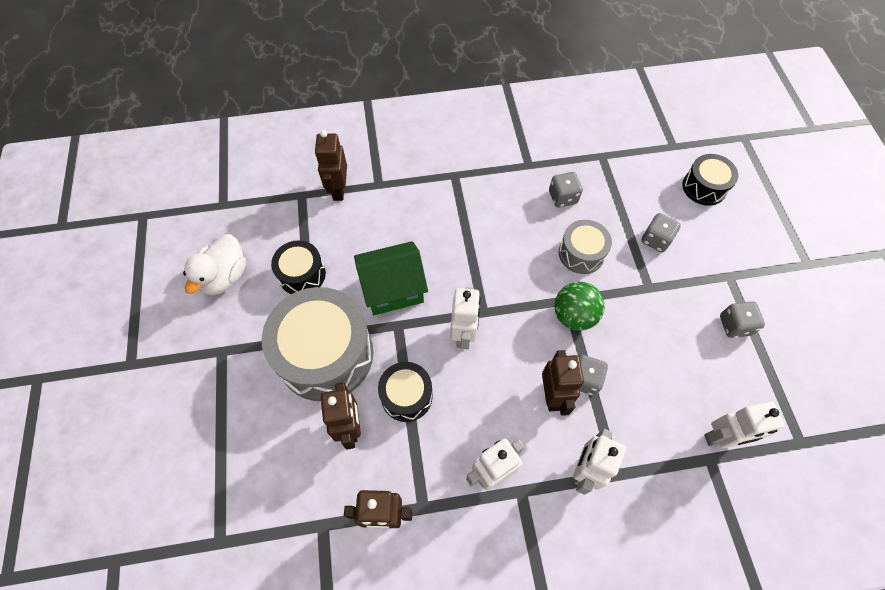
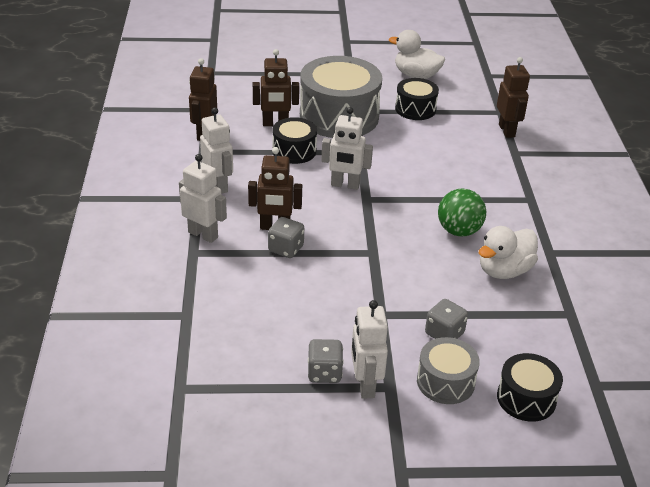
camera: 95 degrees right, 25 degrees down
brown robot [315,130,347,201] -> brown robot turned 75 degrees clockwise [497,57,530,138]
green house [354,241,428,315] -> none
grey dice [549,172,583,208] -> white duck [479,226,538,279]
green ball [554,282,605,331] -> green ball moved to [438,188,486,236]
grey drum [559,220,612,274] -> grey drum moved to [417,337,480,404]
white robot [704,402,784,448] -> white robot moved to [351,300,388,399]

